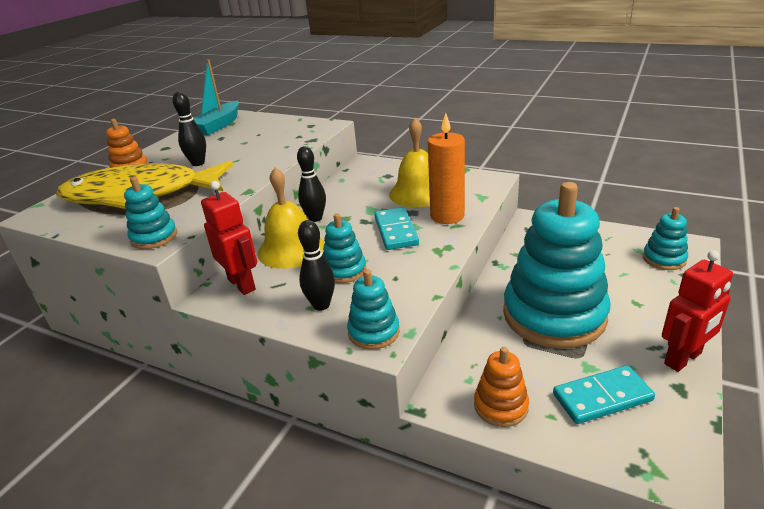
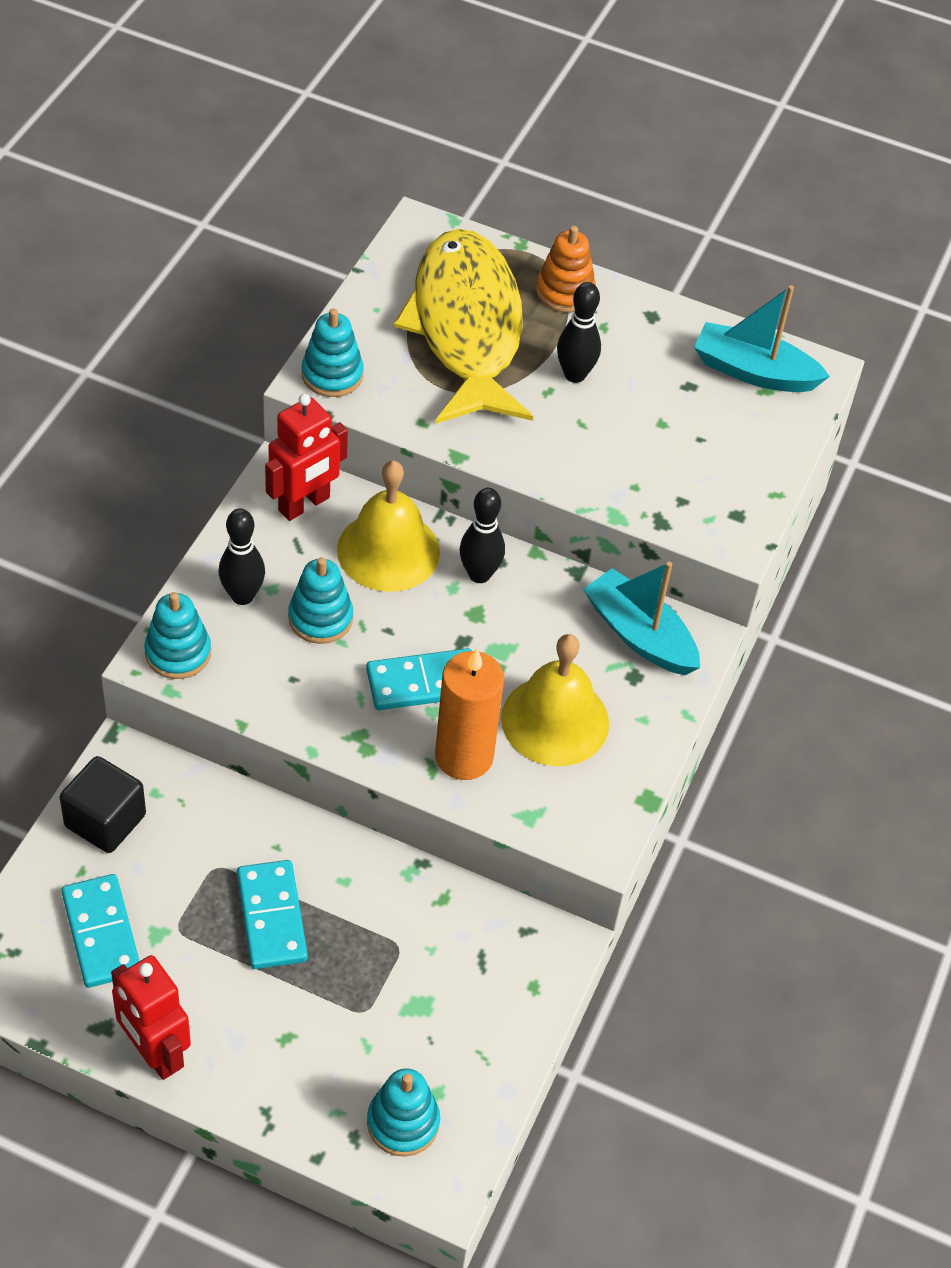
camera: 80 degrees right, 20 degrees up
orange stacking toy [474,347,529,427] -> black cube [60,756,146,853]
turquoise stacking toy [503,182,610,348] -> turquoise domino [237,860,308,969]
none -> turquoise boat [583,562,700,675]

